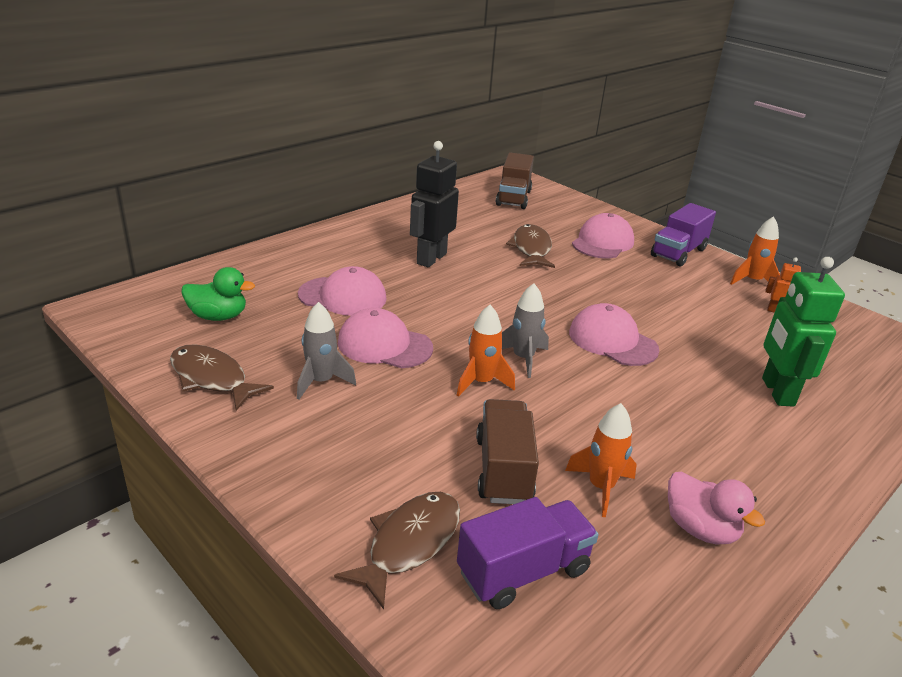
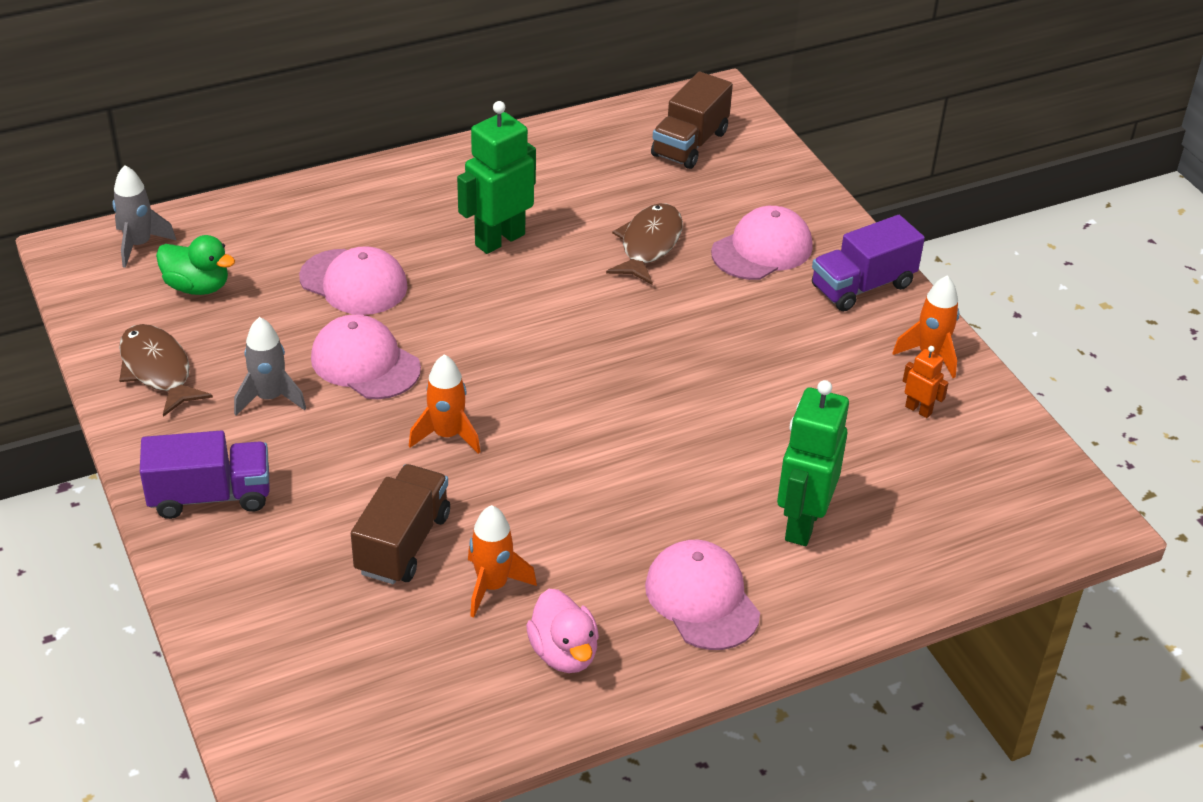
camera: 20 degrees right, 10 degrees up
brown fish [334,492,460,610] -> none
black robot [410,141,459,267] -> green robot [457,101,536,254]
purple truck [457,497,598,609] -> purple truck moved to [140,431,270,519]
grey rocket [502,283,549,378] -> grey rocket moved to [112,165,177,268]
pink cap [569,303,659,366] -> pink cap moved to [645,540,760,650]

